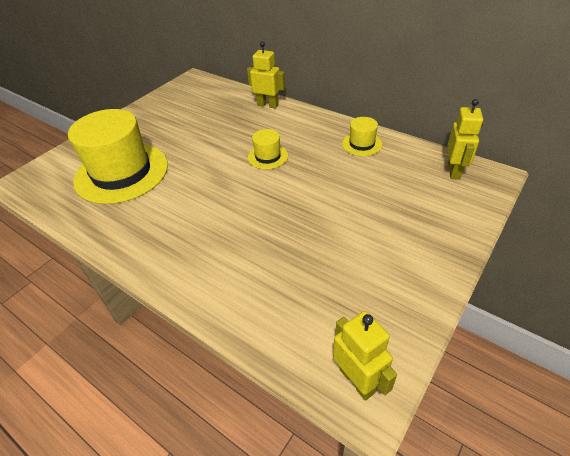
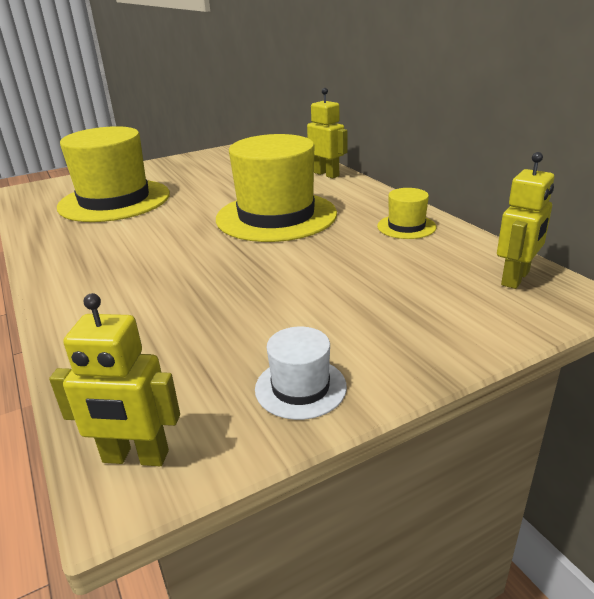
camera: 25 degrees right, 15 degrees down
yellow hat [248,129,288,169] -> yellow hat [216,134,337,242], size x2.23
yellow robot [333,311,397,401] -> yellow robot turned 105 degrees clockwise [49,293,180,466]
none -> white hat [255,327,347,420]

